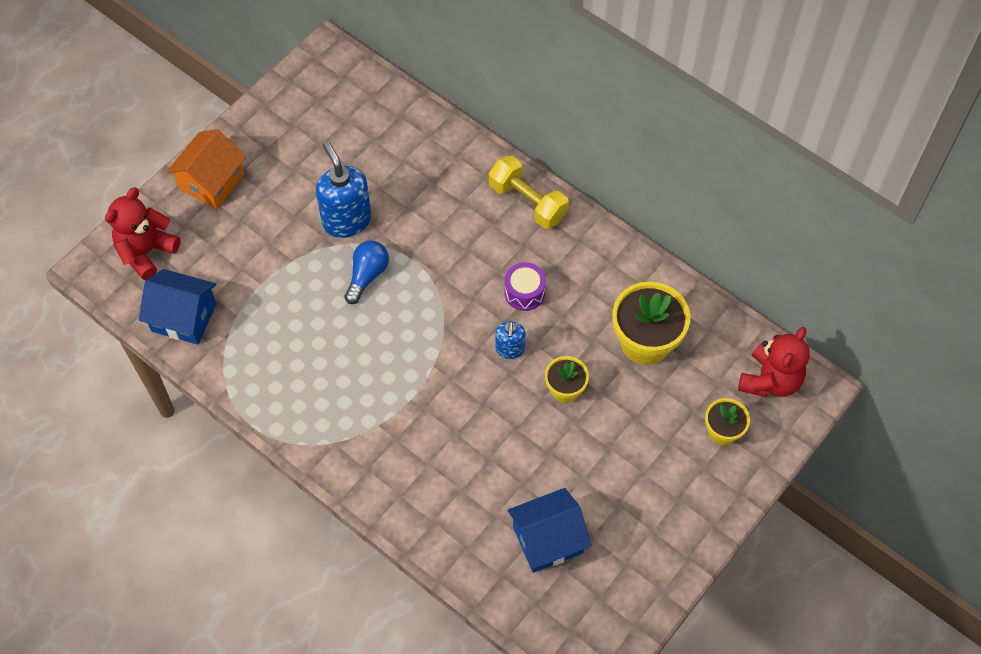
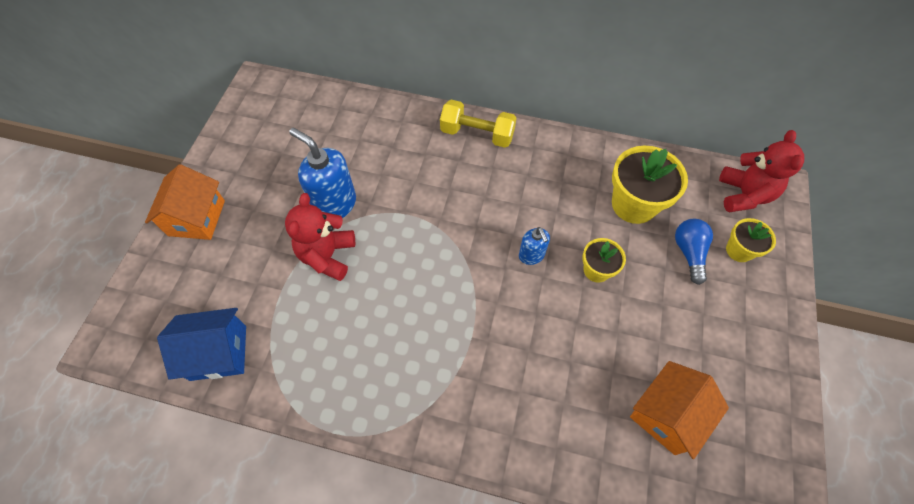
camera: 25 degrees left, 0 degrees up
red teddy bear [105,188,180,280] -> red teddy bear moved to [285,193,355,281]
blue light bulb [344,241,389,304] -> blue light bulb moved to [675,219,713,285]
purple drum [504,262,546,311] -> none
blue house [508,488,591,573] -> orange house [630,361,729,459]

